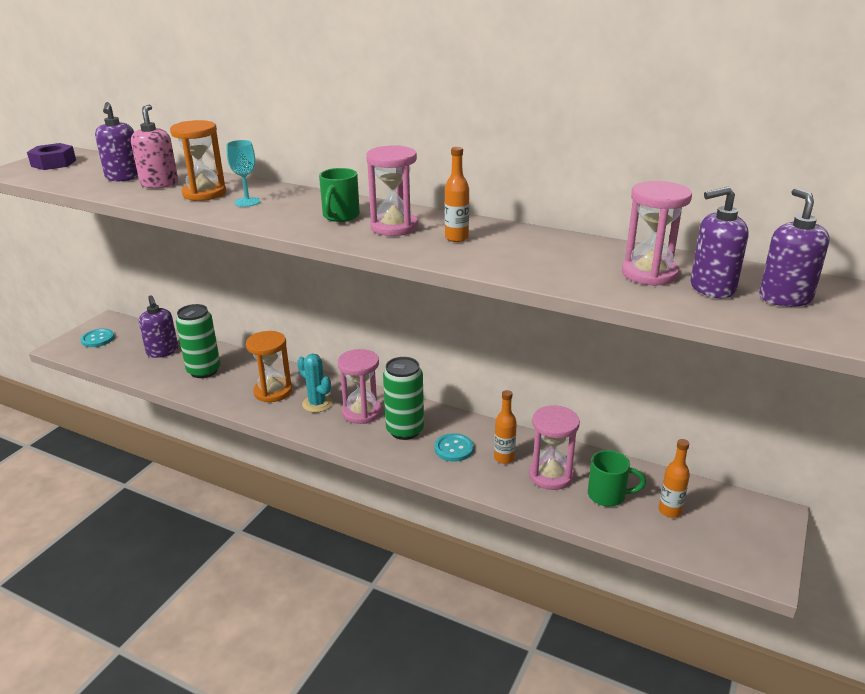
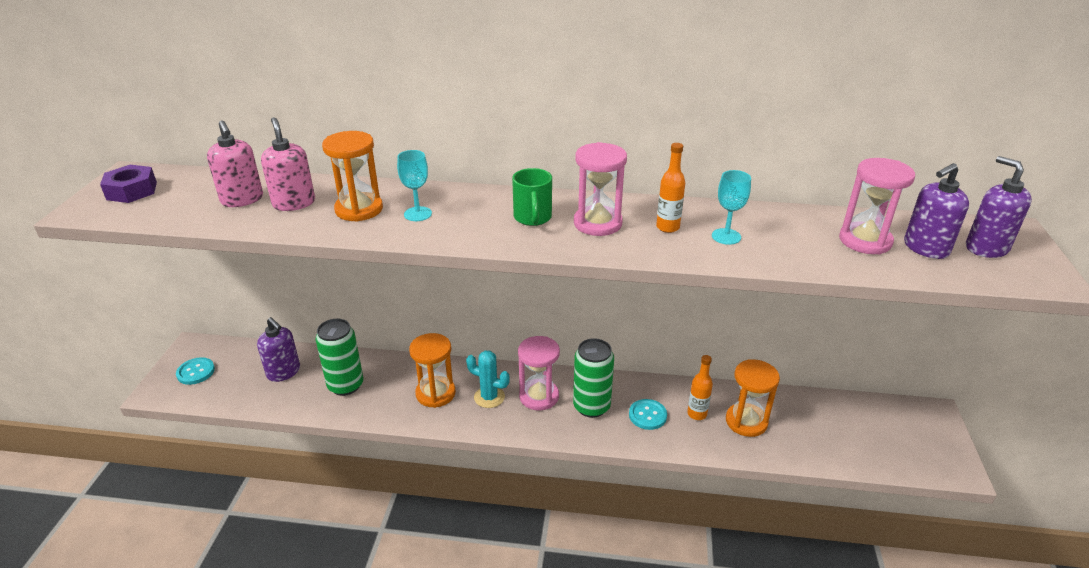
camera: 20 degrees left, 5 degrees up
purple soap dispenser [95,102,138,181] -> pink soap dispenser [207,121,263,207]
pink hourglass [529,405,580,490] -> orange hourglass [726,359,780,437]
green mug [588,450,646,507] -> none
orange bottle [659,439,690,518] -> none
none -> turquoise goblet [712,170,751,245]

